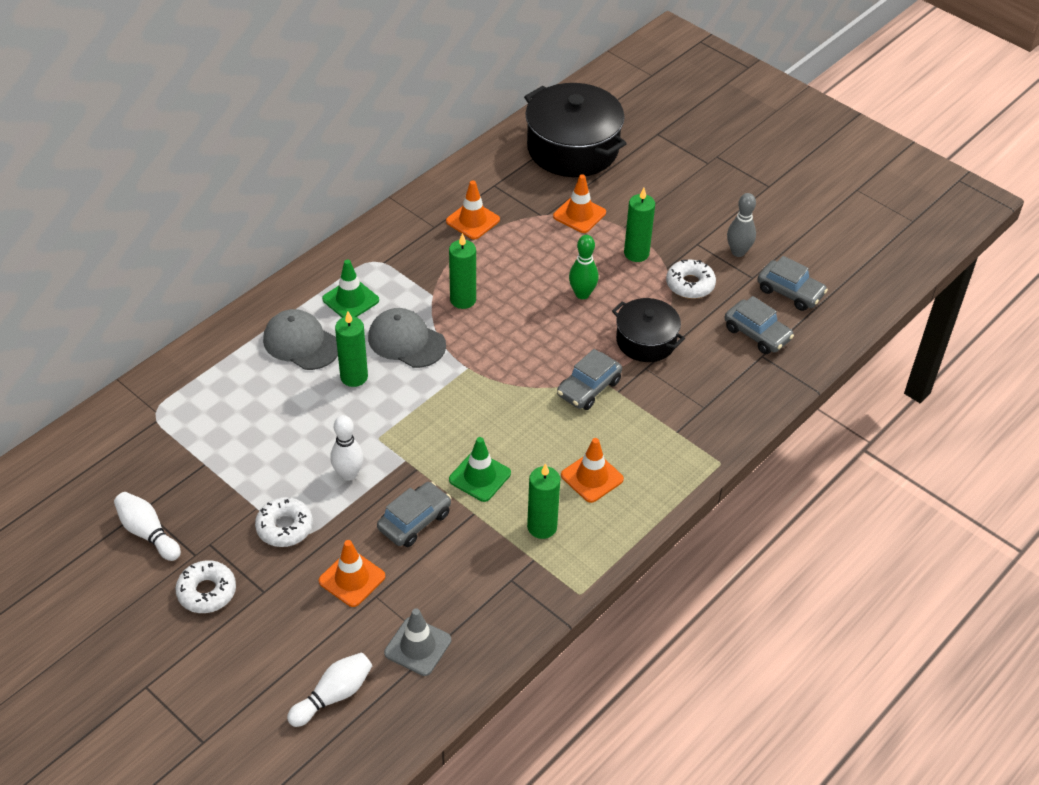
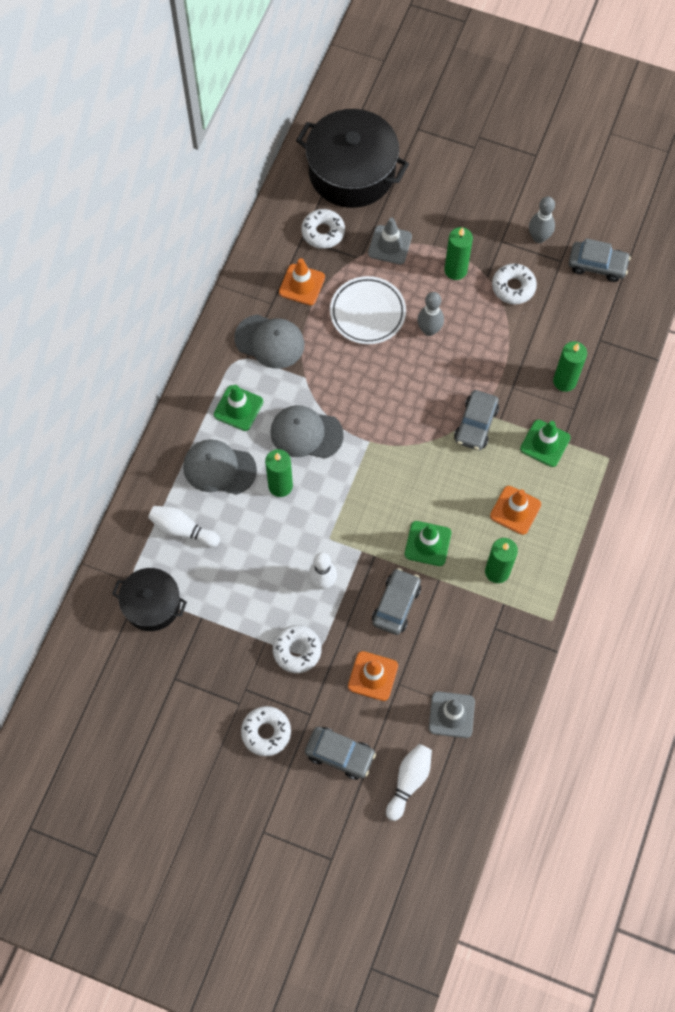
camera: 20 degrees left, 20 degrees up
white bowling pin [114,492,181,561] -> white bowling pin moved to [148,506,220,547]
green candle [449,233,476,309] -> green candle moved to [553,341,587,392]
orange traffic cone [553,174,606,233] -> grey traffic cone [368,218,412,264]
green bowling pin [569,235,599,299] -> grey bowling pin [417,292,444,336]
black pot [612,298,685,362] -> black pot moved to [112,568,187,631]
grey car [725,296,794,354] -> grey car moved to [305,727,376,780]
none -> grey cap [234,314,304,369]
none -> white donut [301,209,345,249]
none -> white plate [330,276,406,344]
none -> green traffic cone [520,420,571,467]

